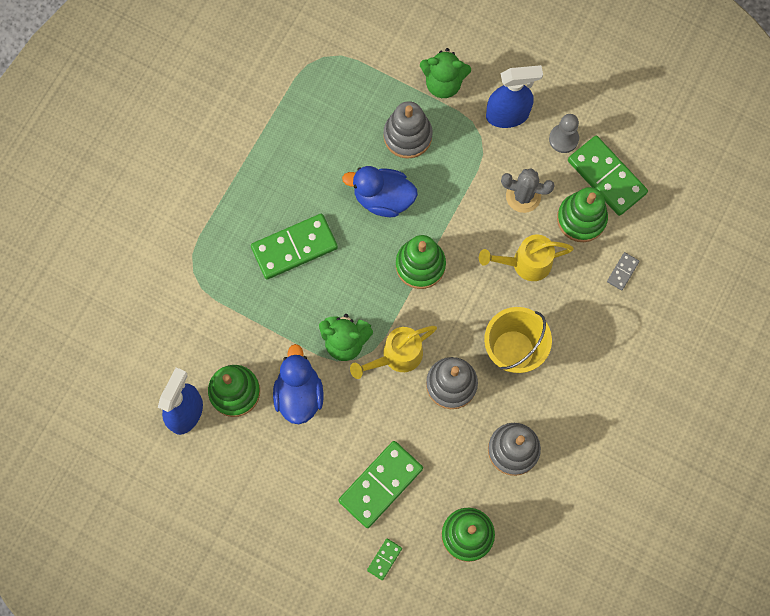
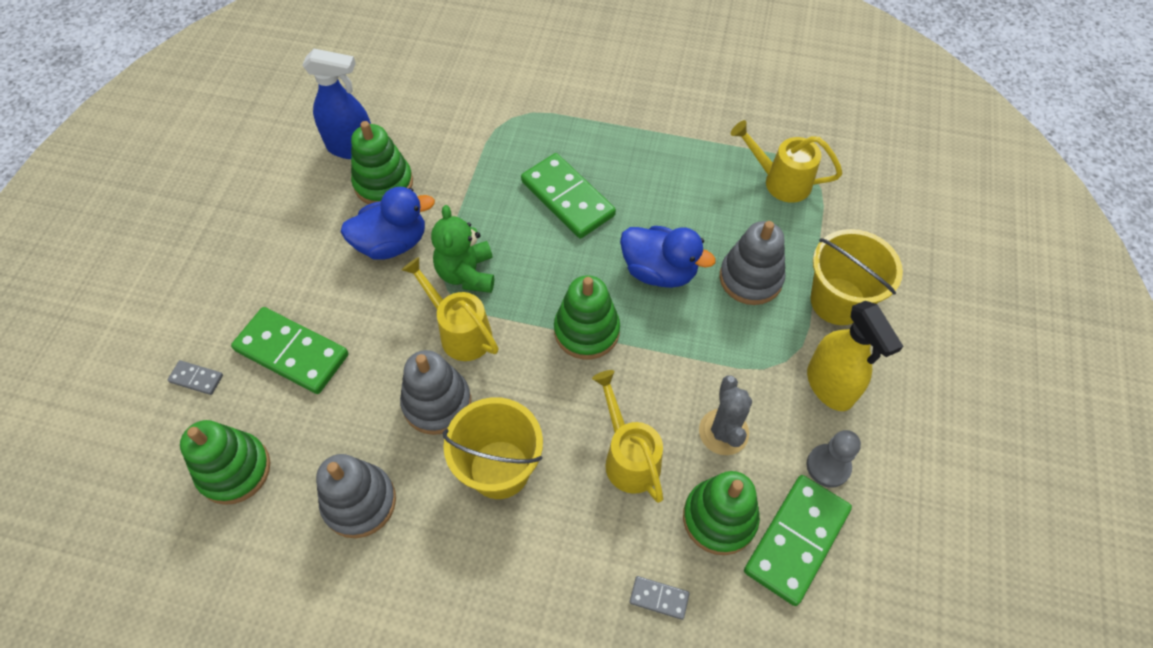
camera: 75 degrees right, 15 degrees down
blue duck [342,166,418,217] -> blue duck turned 120 degrees clockwise [620,226,716,288]
green domino [367,538,402,580] -> grey domino [167,360,223,395]
green teddy bear [420,48,471,98] -> yellow bucket [811,229,903,325]
blue spray bottle [486,65,543,128] -> yellow spray bottle [807,301,903,411]
none -> yellow watering can [731,120,842,203]

